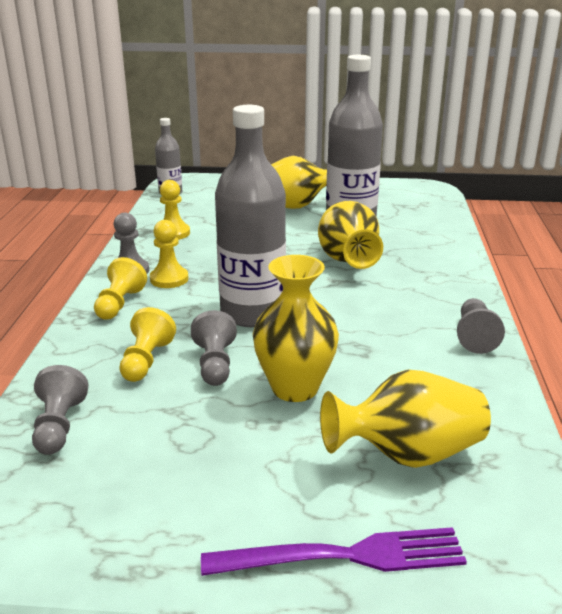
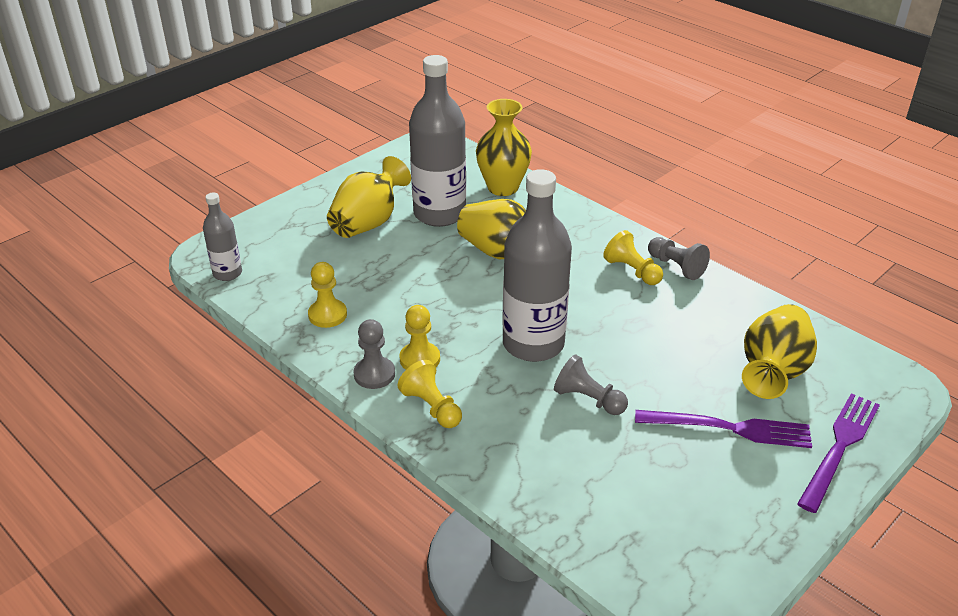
camera: 50 degrees left, 10 degrees up
grey pawn [32,365,89,455] -> none
yellow pawn [119,307,176,382] -> yellow pawn moved to [603,230,663,285]
yellow vase [253,255,339,402] -> yellow vase moved to [476,99,532,196]
none -> purple fork [635,410,812,448]

